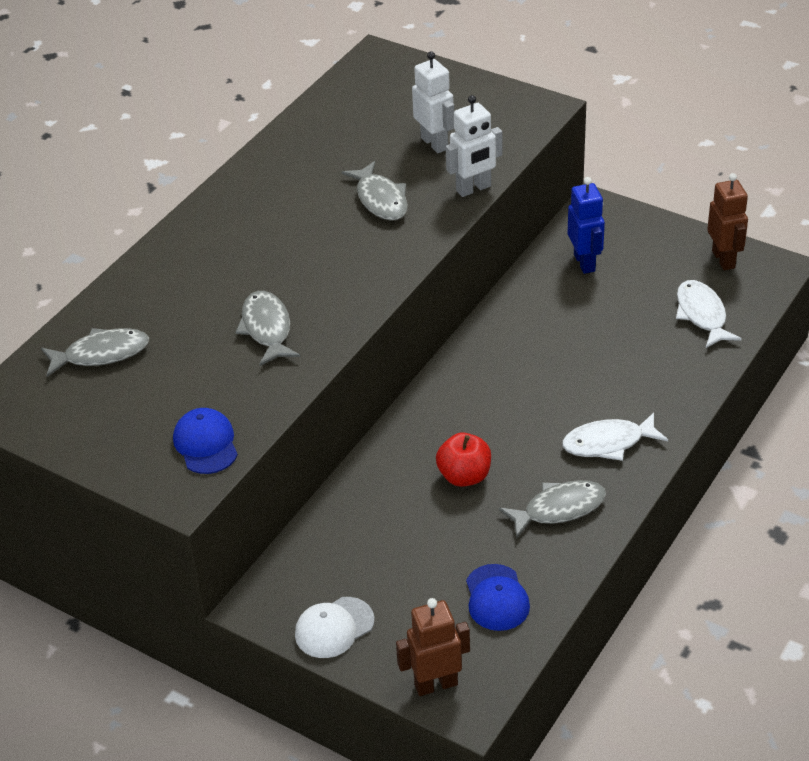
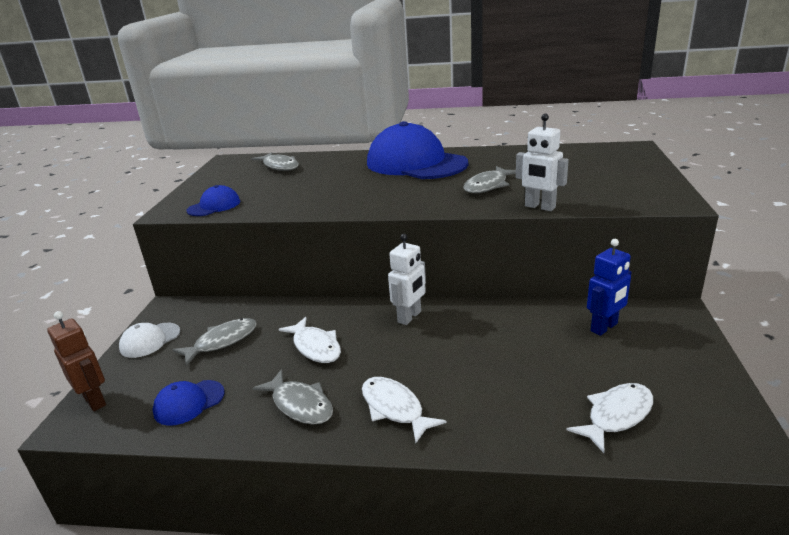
camera: 65 degrees right, 15 degrees down
grey fish [235,291,300,366] -> grey fish moved to [173,318,257,366]
white cap [295,597,375,658] -> white cap turned 75 degrees counterclockwise [119,323,180,358]
white robot [412,51,454,153] -> white robot moved to [388,234,426,325]
red apple [436,433,491,487] -> white fish [278,317,341,363]
brown robot [707,173,748,270] -> none
none -> blue cap [367,121,468,179]

